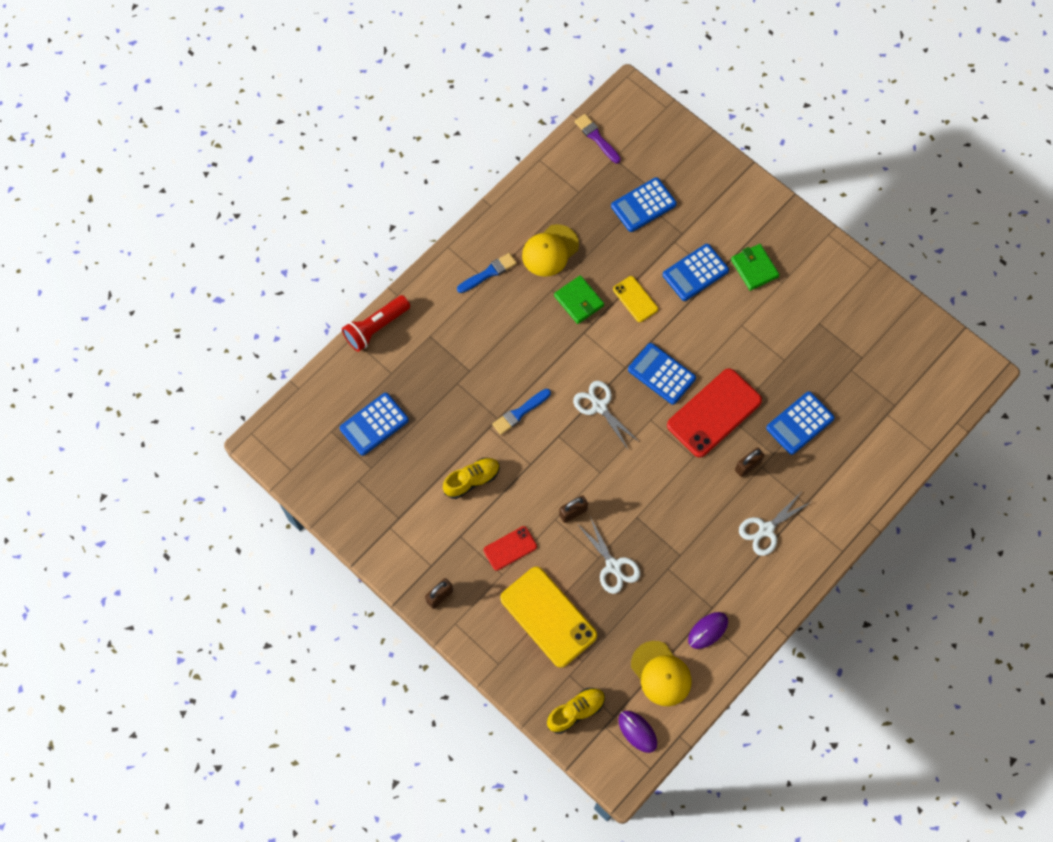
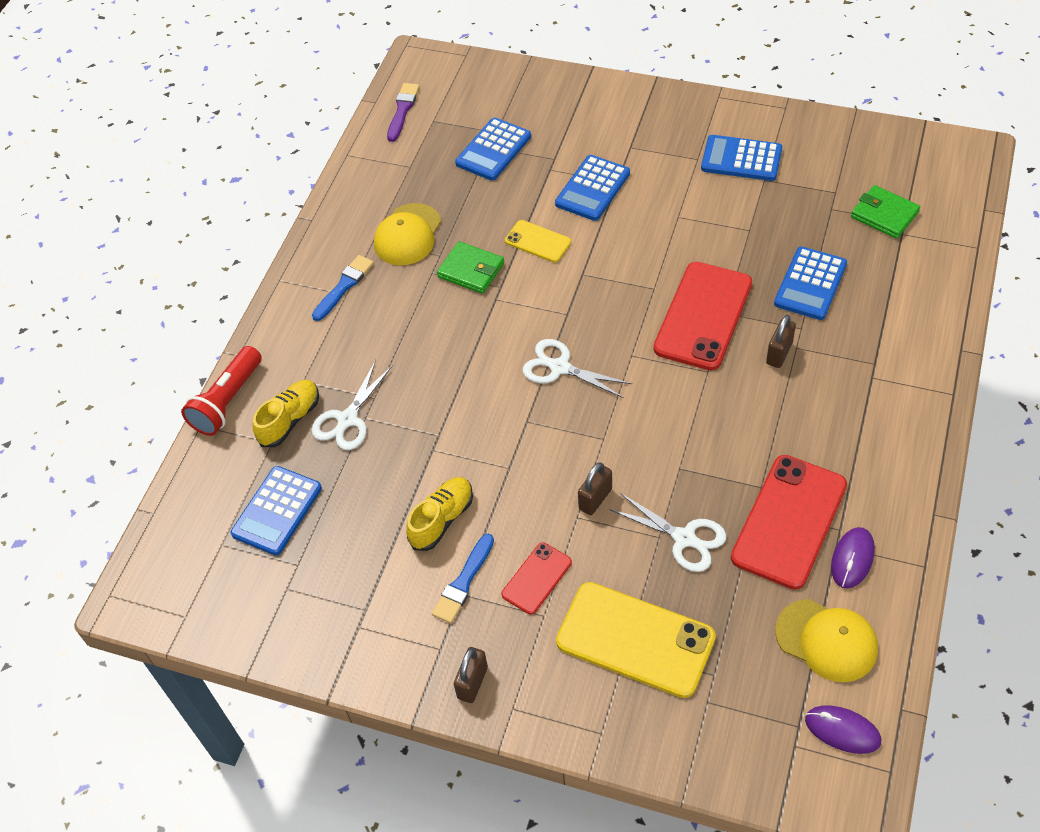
camera: 20 degrees left, 15 degrees down
blue brush [492,389,551,435] -> blue brush moved to [432,534,494,623]
yellow shoe [547,688,605,734] -> yellow shoe moved to [253,380,319,447]
purple brush [575,114,621,163] -> purple brush turned 75 degrees clockwise [387,83,420,142]
blue calculator [628,343,696,405] -> blue calculator moved to [701,135,782,181]
green wallet [731,244,780,291] -> green wallet moved to [851,185,920,239]
white scissors [739,494,811,556] -> white scissors moved to [312,360,393,450]
none -> red phone [731,455,847,590]

